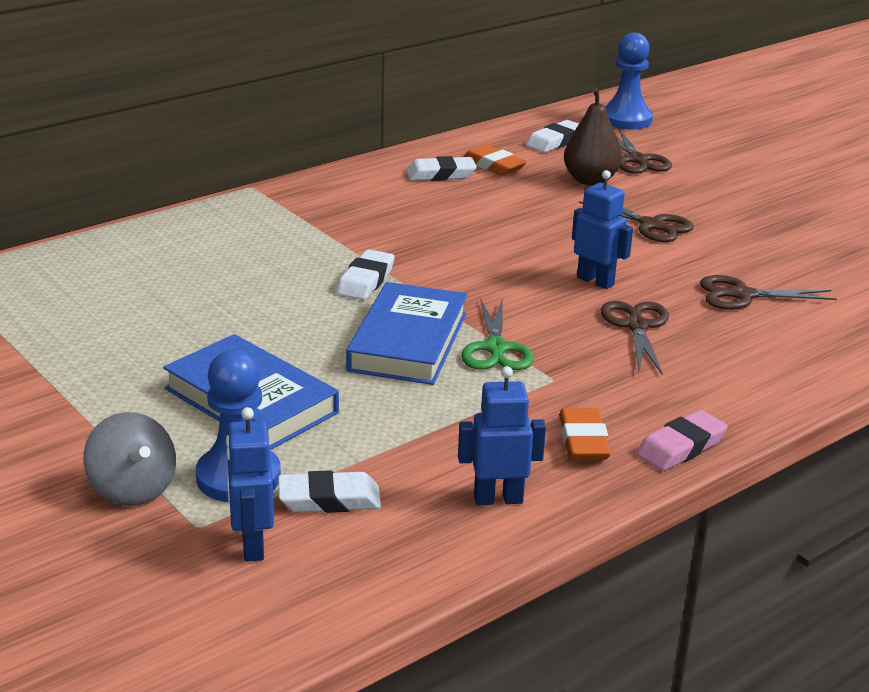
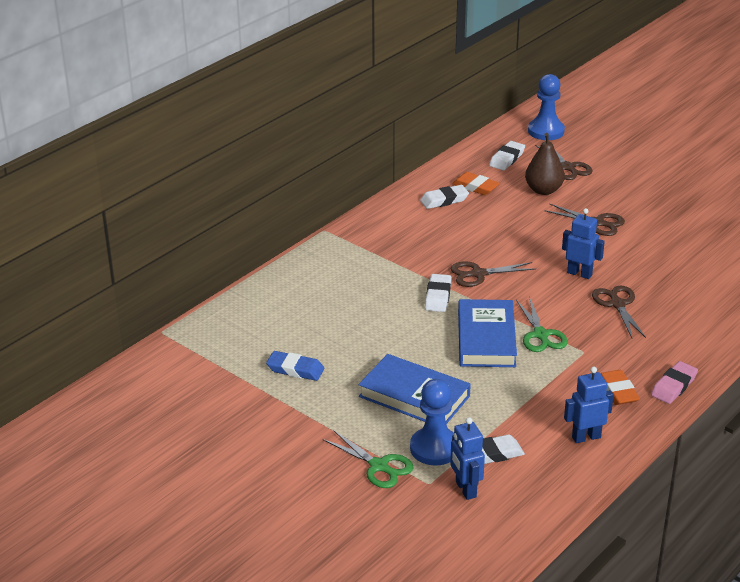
camera: 10 degrees left, 5 degrees up
grey spinning top [83,412,176,506] -> green scissors [323,430,414,488]
brown scissors [700,275,837,310] -> brown scissors moved to [451,261,535,287]
none -> blue eraser [266,351,324,381]

